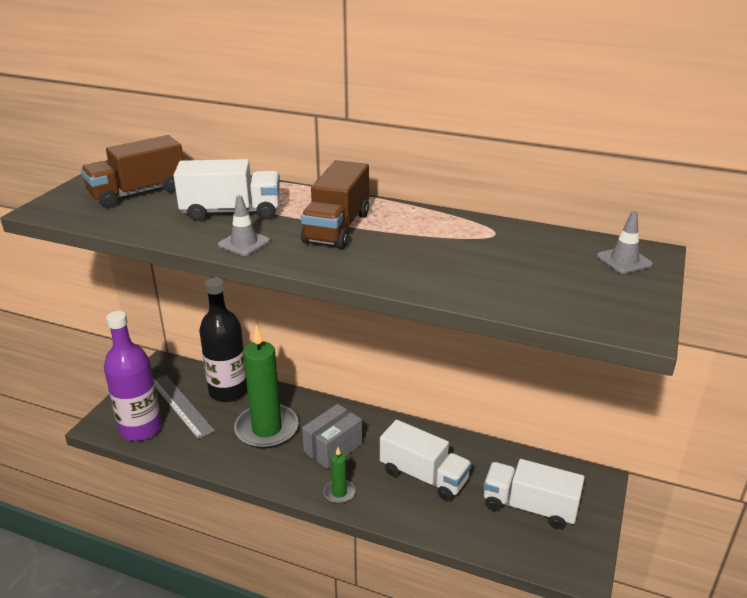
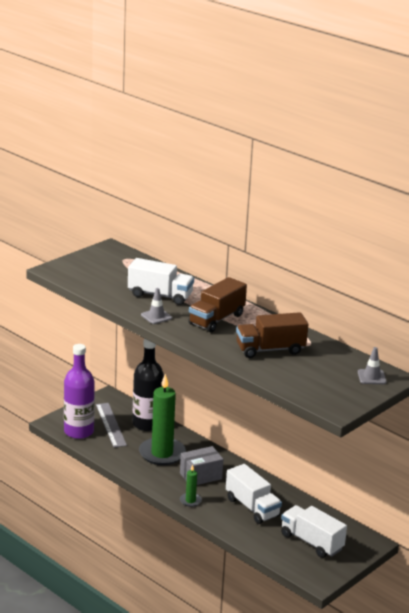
camera: 20 degrees right, 5 degrees down
brown truck [80,135,184,208] -> brown truck moved to [236,312,308,358]

